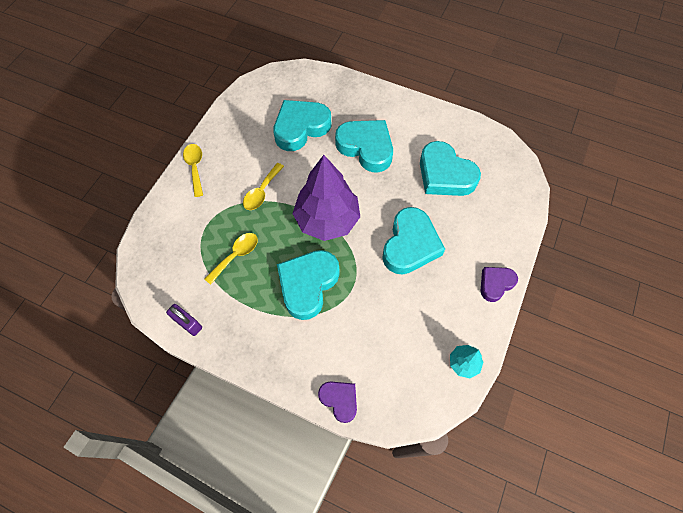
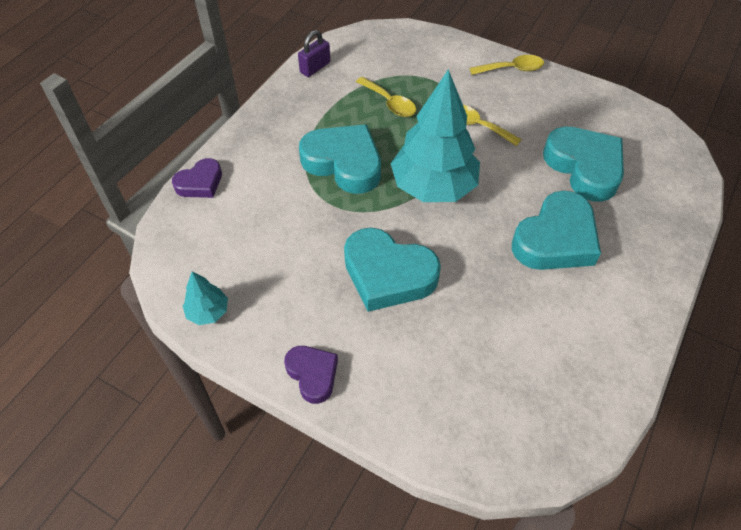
camera: 95 degrees right, 10 degrees down
purple tree [292,155,360,241] -> turquoise tree [391,69,480,202]
turquoise heart [420,141,481,196] -> none

